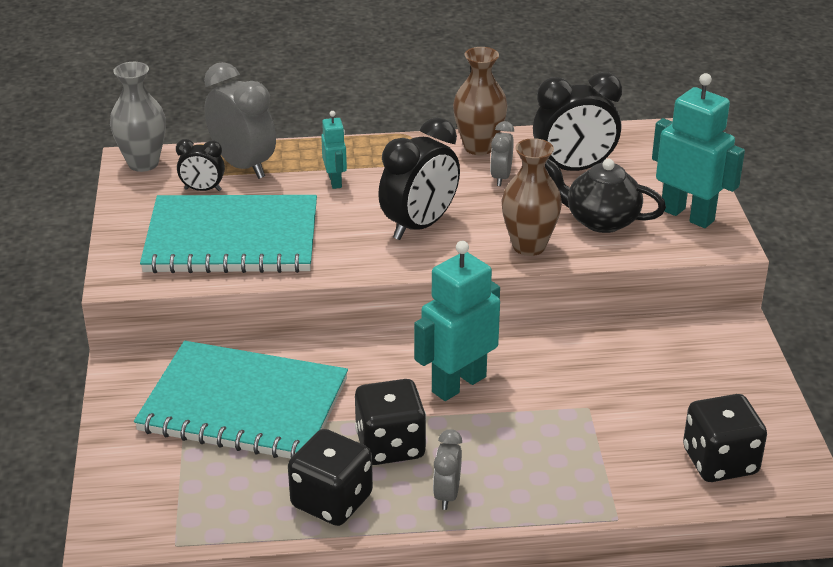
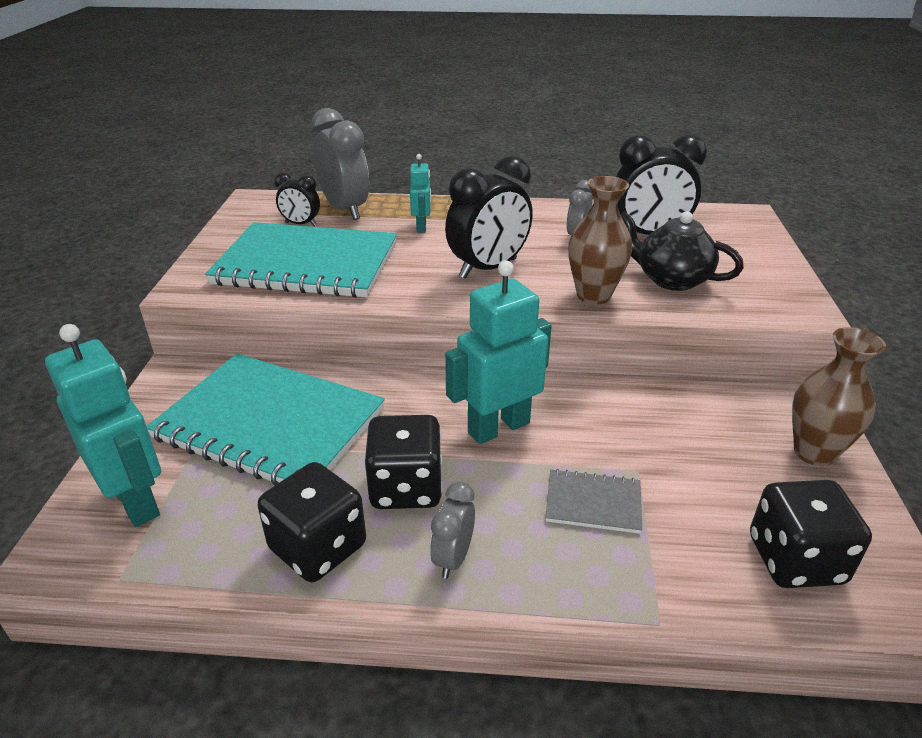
camera: 10 degrees right, 0 degrees up
grey vase [110,62,166,172] -> none
brown vase [453,47,508,155] -> brown vase moved to [792,327,886,466]
turquoise robot [652,73,745,228] -> turquoise robot moved to [45,324,161,527]
none -> grey notebook [545,469,642,534]

